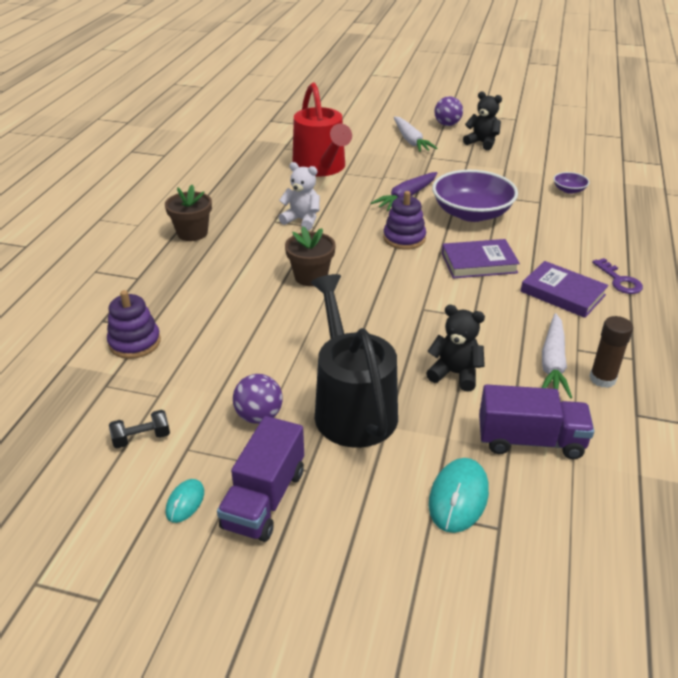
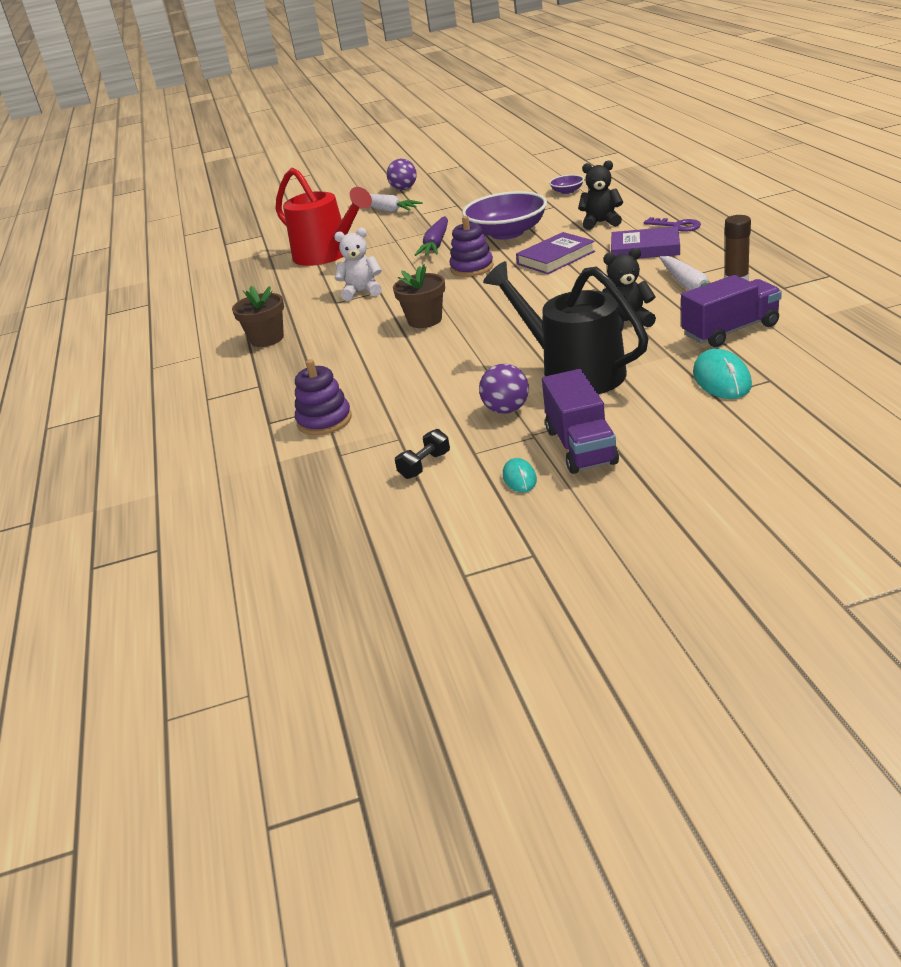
camera: 25 degrees left, 5 degrees down
black teddy bear [463,91,502,150] -> black teddy bear moved to [578,161,623,230]

